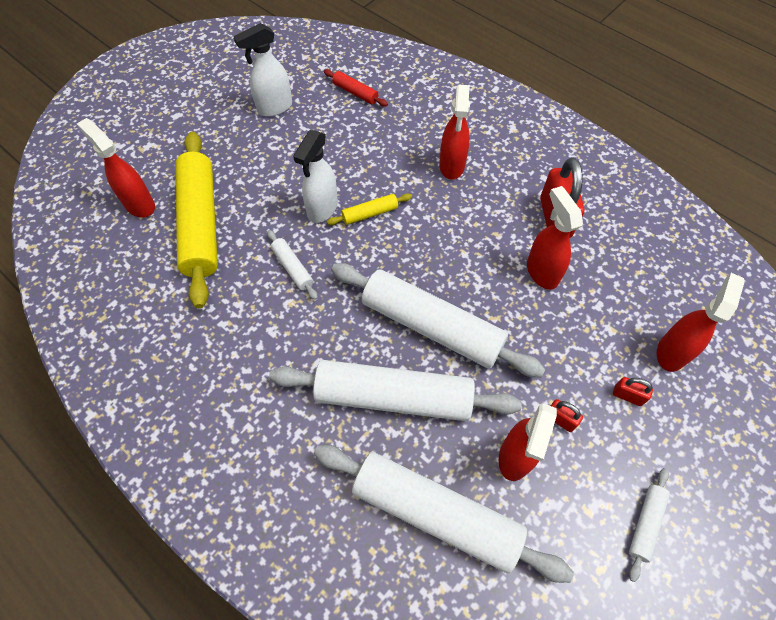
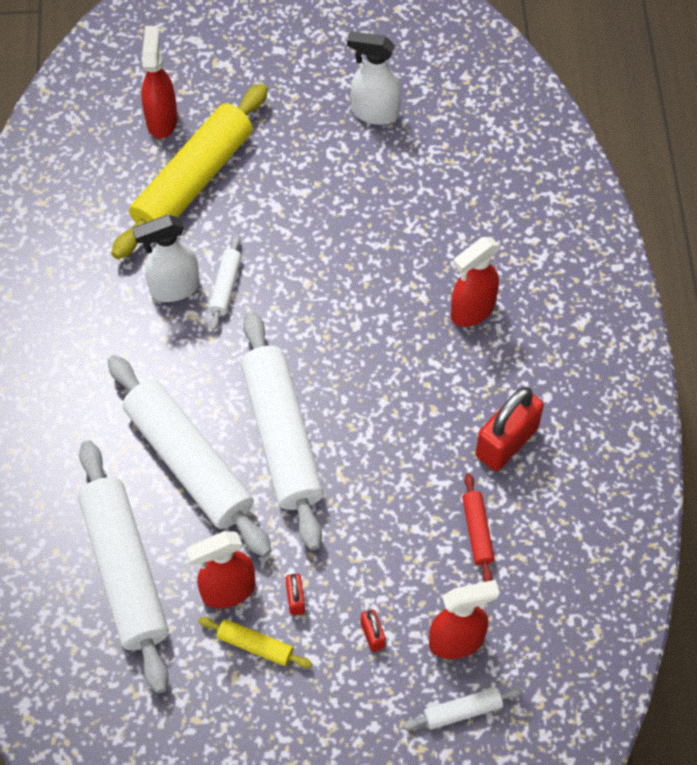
camera: 45 degrees right, 0 degrees up
white spray bottle [293,130,338,223] -> white spray bottle moved to [132,215,200,302]
red rolling pin [324,69,388,106] -> red rolling pin moved to [462,473,495,582]
yellow rolling pin [327,193,412,225] -> yellow rolling pin moved to [198,617,312,668]
red spray bottle [527,186,583,290] -> none
white rolling pin [629,468,670,582] -> white rolling pin moved to [403,687,523,730]

